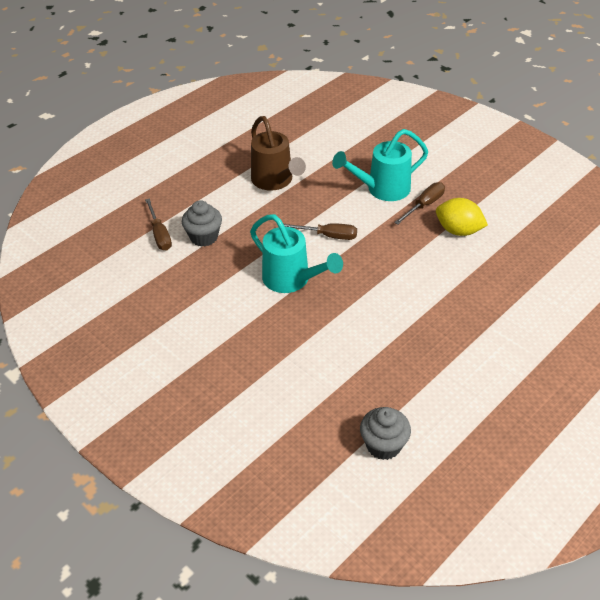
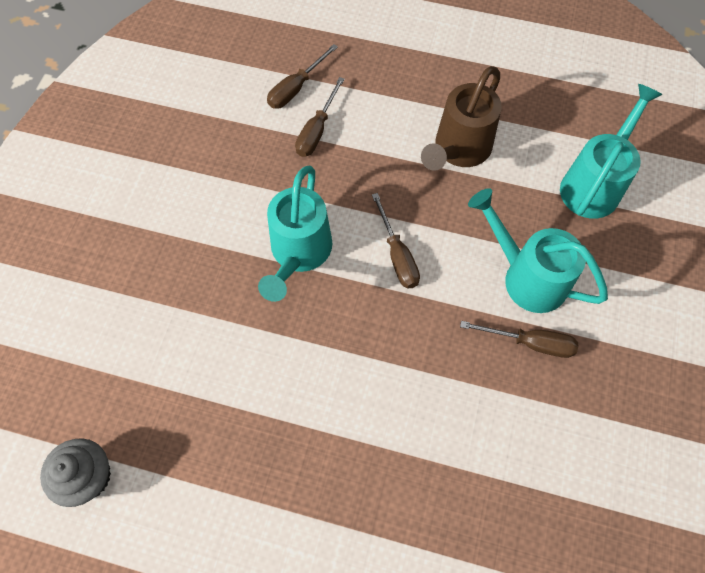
camera: 60 degrees right, 20 degrees up
grey cupcake [182,200,222,247] -> brown screwdriver [295,77,345,157]
yellow lemon [436,198,488,236] -> none
none -> turquoise watering can [560,84,663,219]

